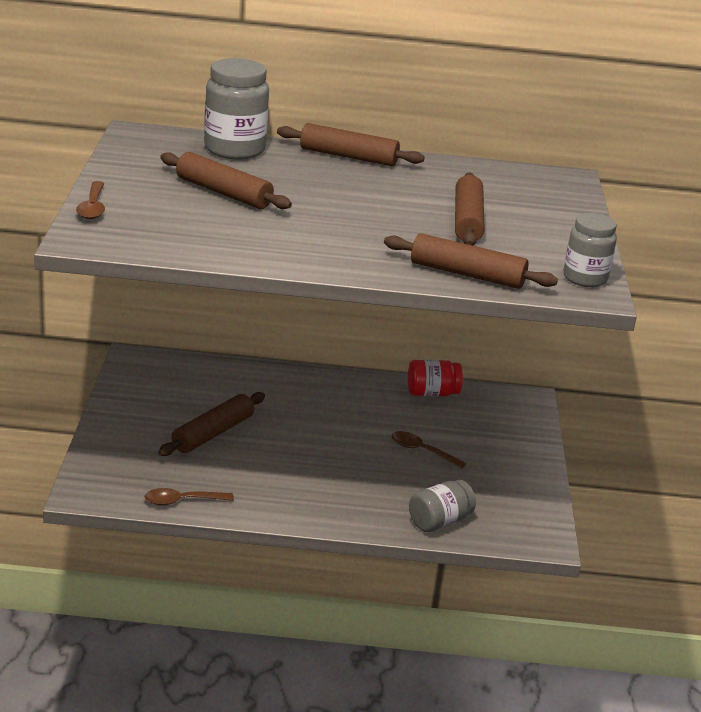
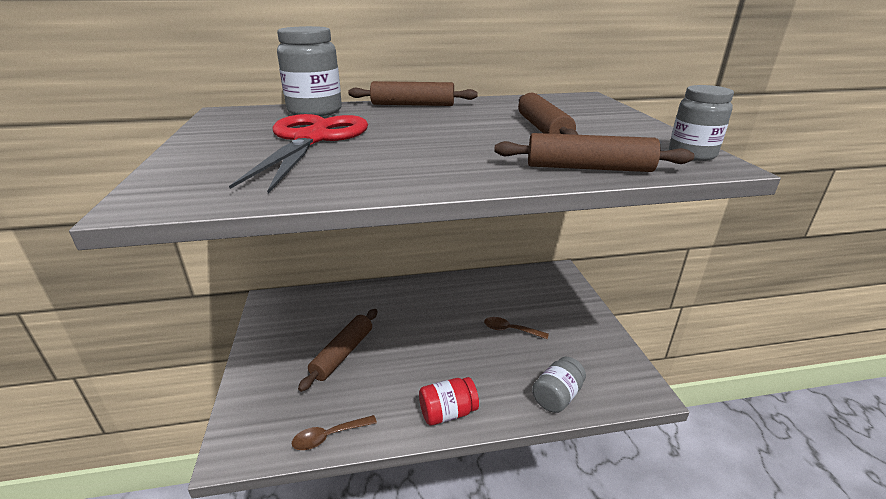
camera: 10 degrees left, 0 degrees up
brown spoon [76,181,105,219] -> none
brown rolling pin [160,152,292,209] -> red scissors [229,114,368,194]
red jar [408,360,463,396] -> red jar moved to [419,377,479,425]

